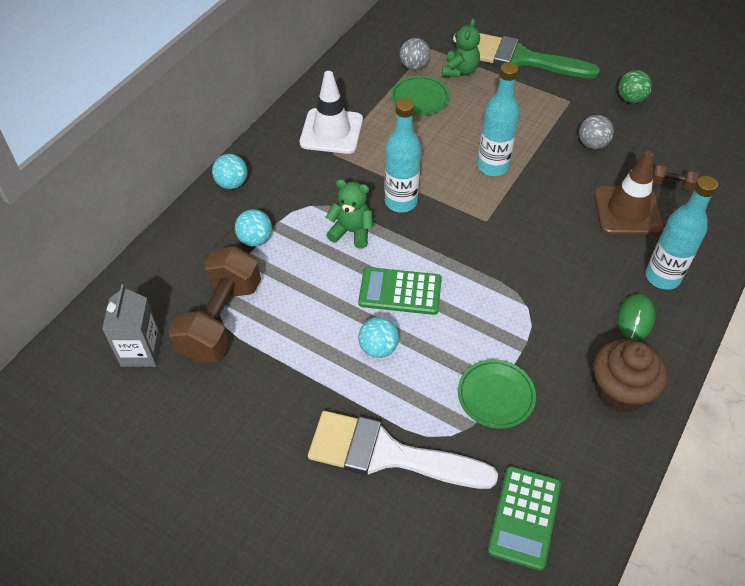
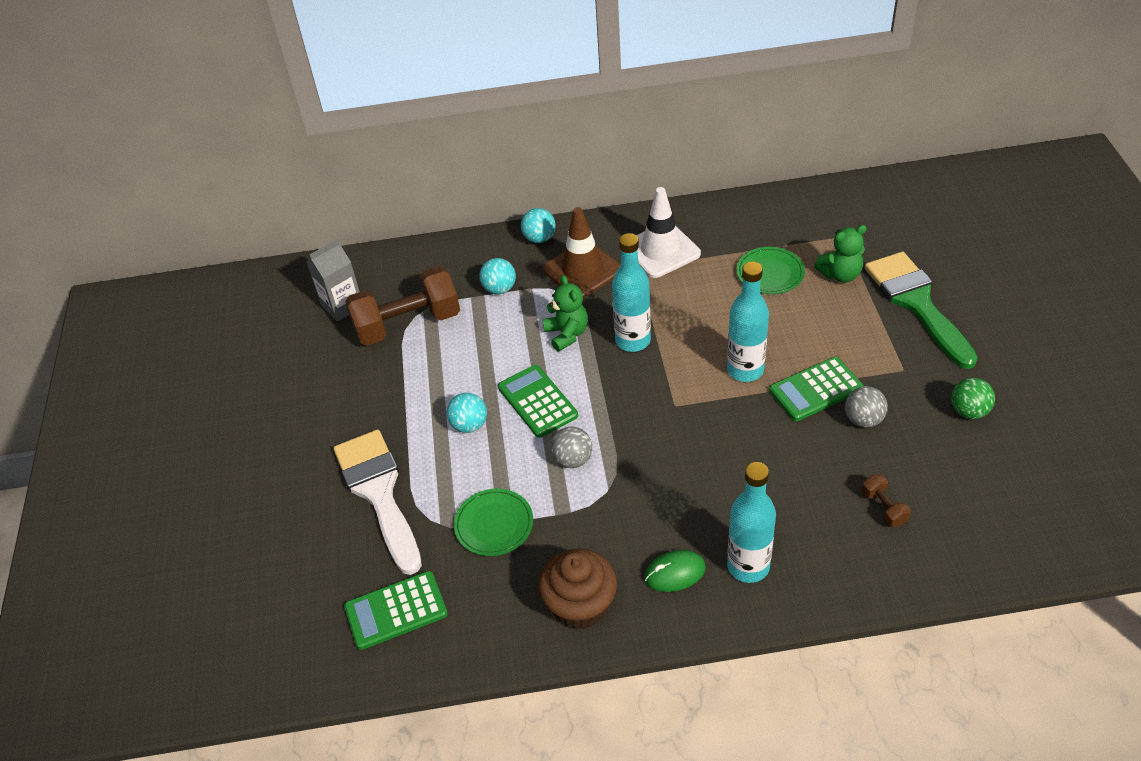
camera: 55 degrees right, 5 degrees down
grey ball [400,38,431,70] -> grey ball moved to [551,426,592,468]
brown traffic cone [594,151,664,235] -> brown traffic cone moved to [543,207,621,298]
none -> green calculator [769,357,864,421]

